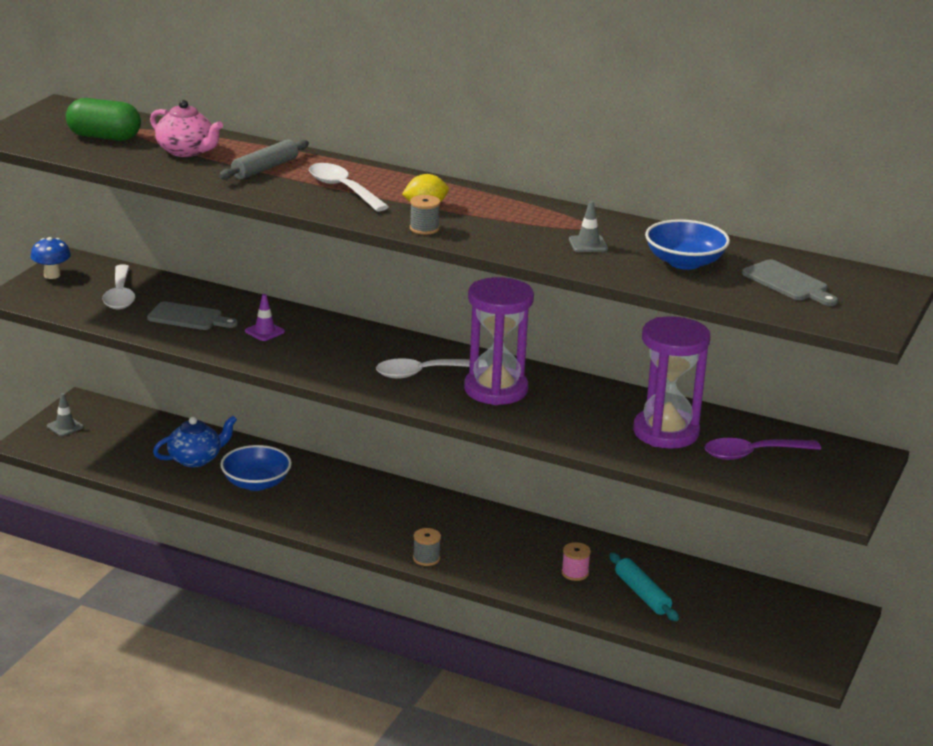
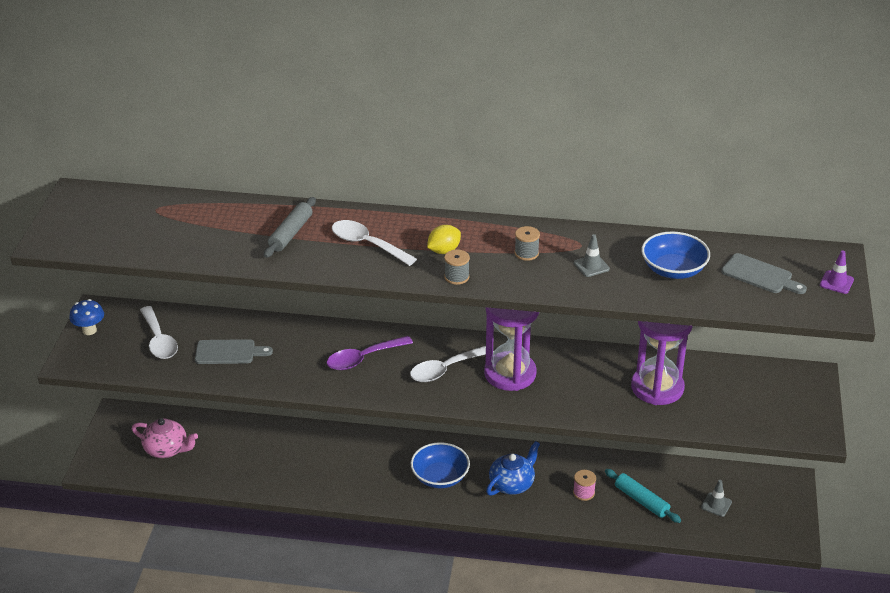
camera: 15 degrees left, 10 degrees up
grey traffic cone [47,393,84,436] -> grey traffic cone moved to [701,480,732,517]
green capsule [66,98,141,141] -> none
pink teapot [150,100,223,157] -> pink teapot moved to [132,418,198,458]
blue teapot [153,416,237,467] -> blue teapot moved to [486,441,540,496]
blue bowl [220,445,292,491] -> blue bowl moved to [411,442,470,488]
purple traffic cone [245,294,285,341] -> purple traffic cone moved to [820,250,854,294]
grey spool [413,528,441,566] -> grey spool moved to [514,226,540,261]
purple spoon [705,438,821,460] -> purple spoon moved to [327,336,413,370]

